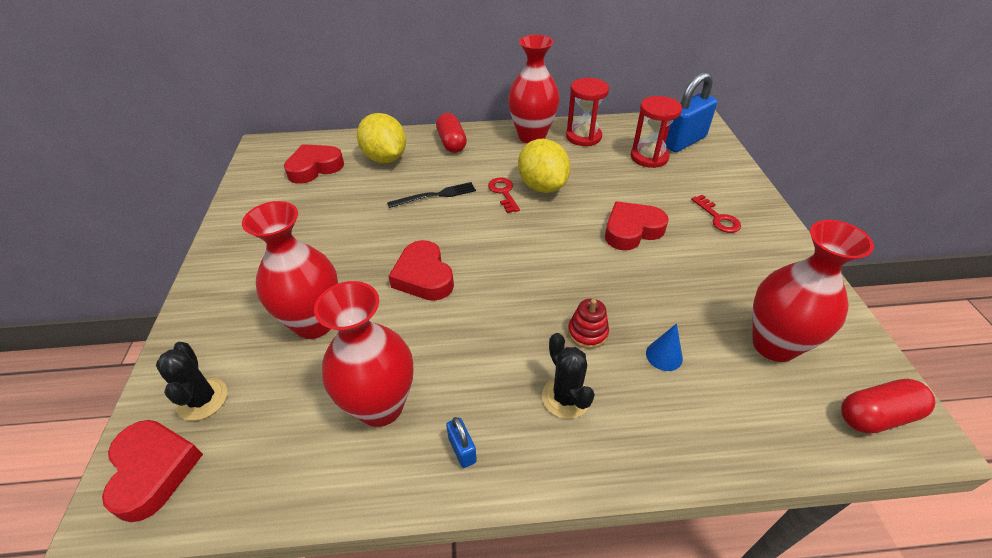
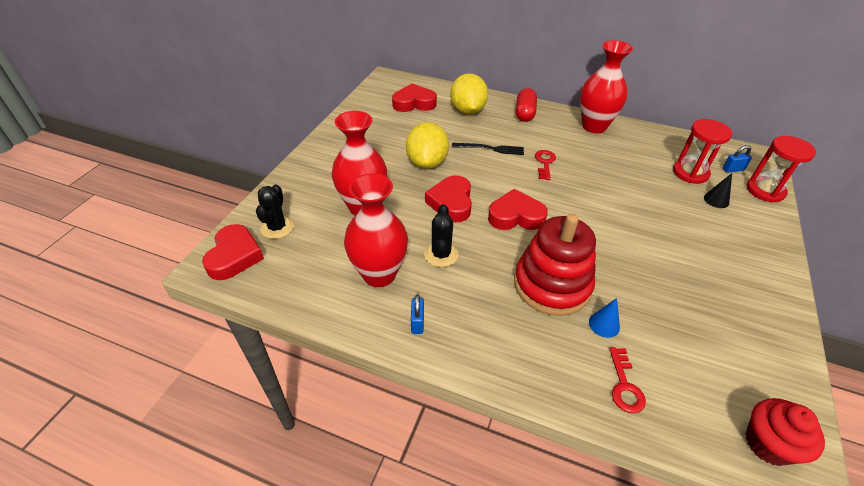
camera: 25 degrees right, 0 degrees up
yellow lemon [518,139,570,193] -> yellow lemon moved to [406,122,449,169]
black cactus [542,333,595,419] -> black cactus moved to [424,204,458,267]
red hourglass [566,78,609,146] -> red hourglass moved to [746,136,816,202]
red stacking toy [568,299,609,349] -> red stacking toy [514,214,596,316], size x2.33
red heart [605,201,669,250] -> red heart moved to [488,189,548,230]
blue padlock [665,72,717,152] -> blue padlock [723,145,752,173], size x0.43
red key [691,195,741,233] -> red key moved to [609,347,646,413]
red vase [752,220,874,362] -> none
red capsule [841,379,936,433] -> red cupcake [745,398,825,466]
none -> black cone [704,173,732,208]

